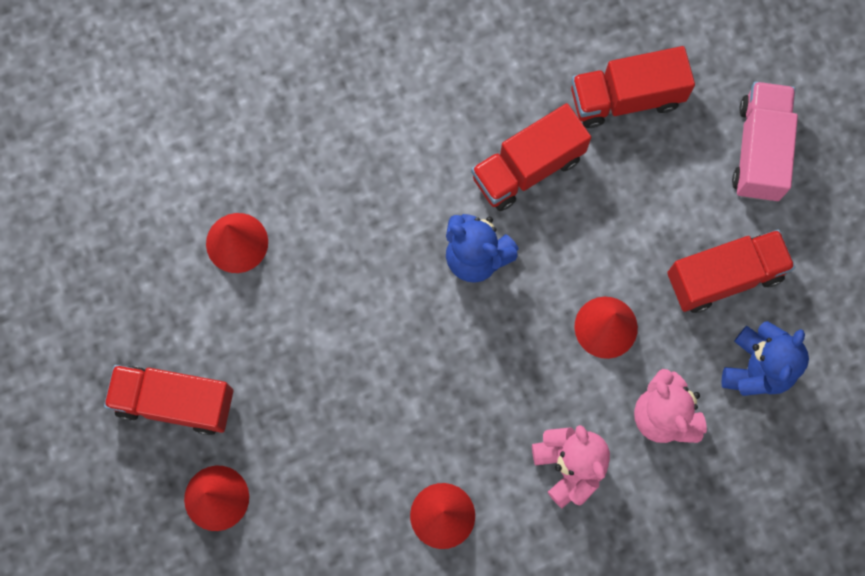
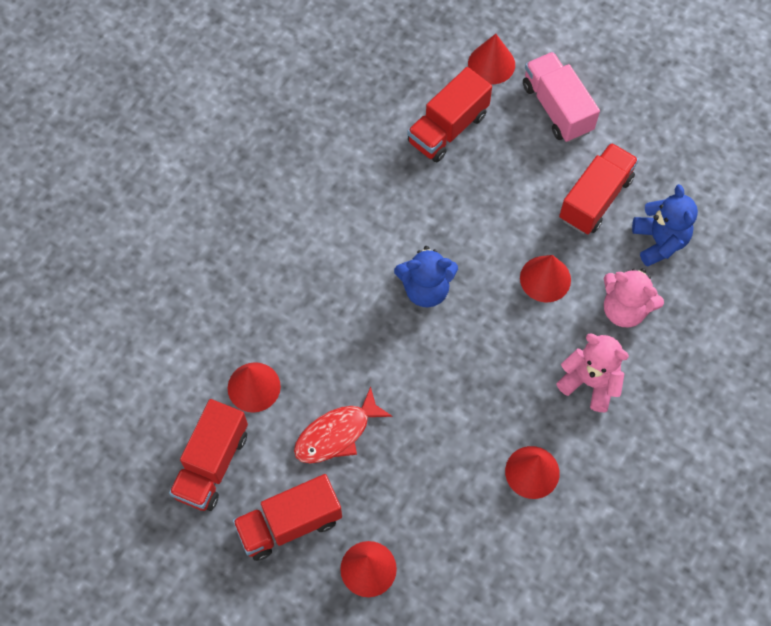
camera: 35 degrees left, 10 degrees down
red truck [471,103,591,211] -> red truck moved to [169,399,248,511]
none -> red fish [294,386,393,463]
none -> red cone [468,34,515,84]

